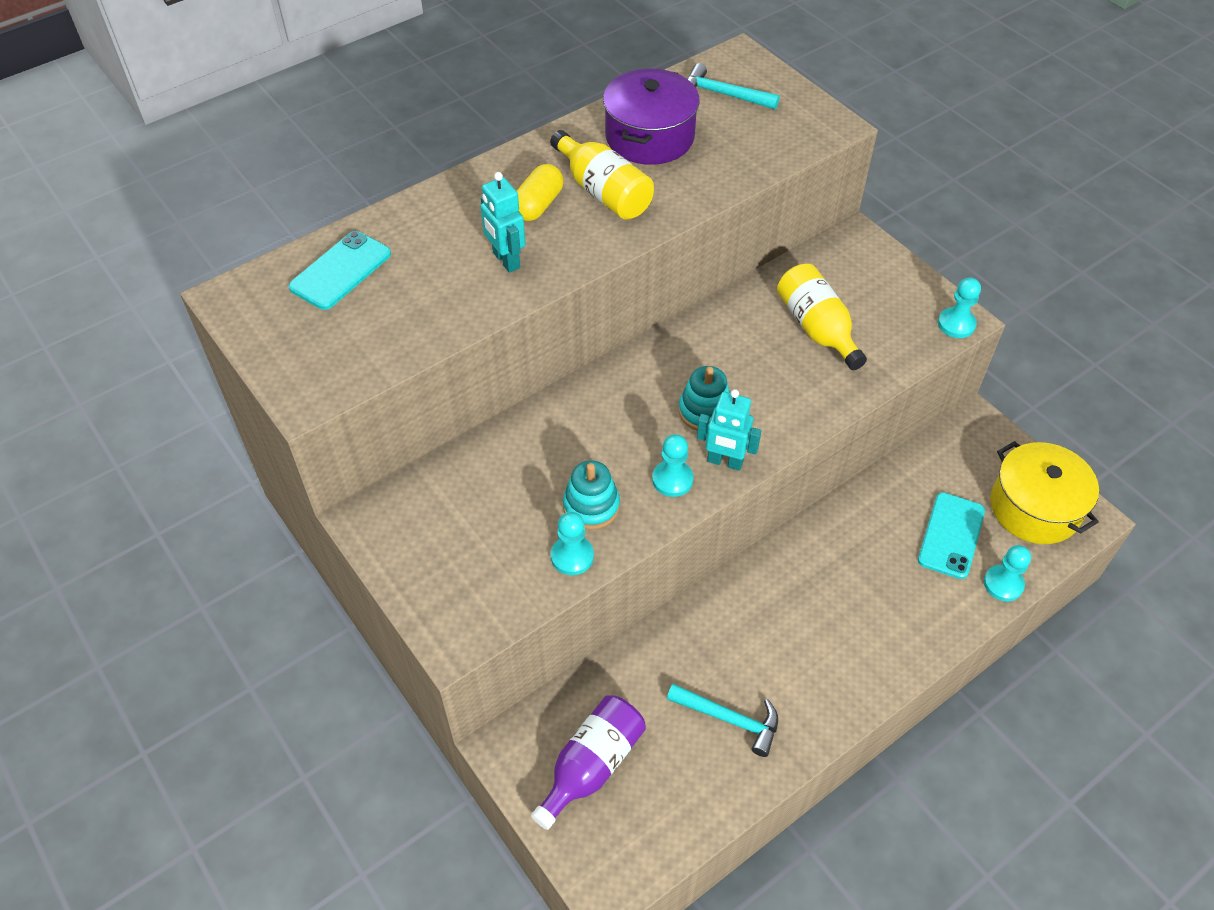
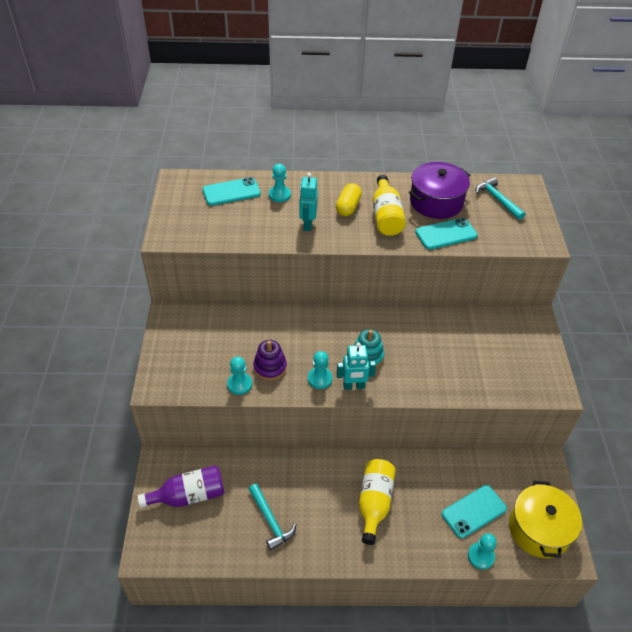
camera: 35 degrees right, 5 degrees down
yellow capsule [517,164,564,221] -> yellow capsule turned 45 degrees counterclockwise [336,183,362,216]
turquoise stacking toy [563,460,620,530] -> purple stacking toy [253,340,287,381]
turquoise robot [697,389,761,471] -> turquoise robot turned 60 degrees counterclockwise [337,342,376,390]
yellow bottle [777,264,867,370] -> yellow bottle moved to [359,459,396,545]
turquoise pawn [938,277,981,338] -> turquoise pawn moved to [269,164,291,202]
none -> turquoise phone [415,218,478,250]

